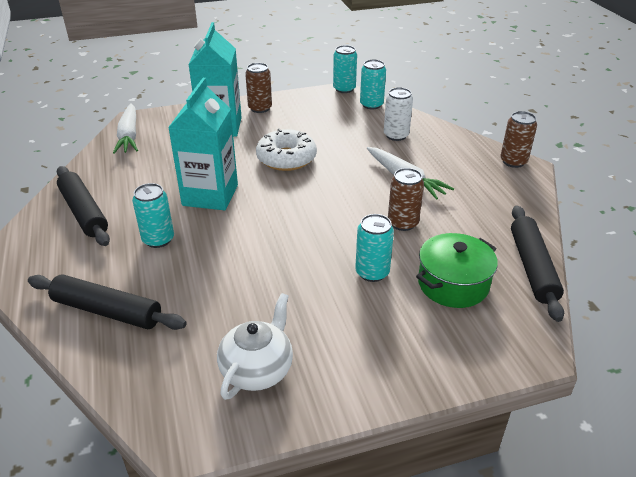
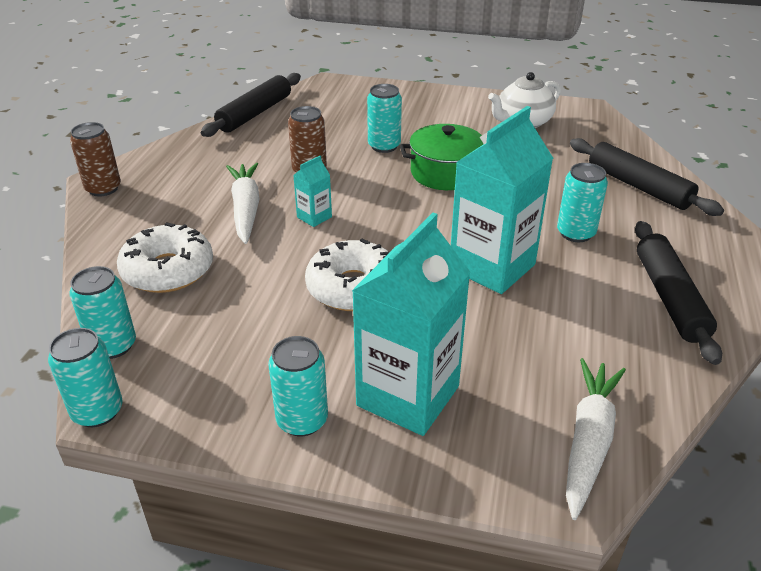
camera: 150 degrees left, 0 degrees up
brown can [245,63,272,113] -> turquoise can [268,336,328,436]
white can [384,87,413,141] -> white donut [117,222,213,293]
green pot [416,233,498,308] -> green pot moved to [399,124,483,190]
none -> turquoise carton [293,156,332,227]

